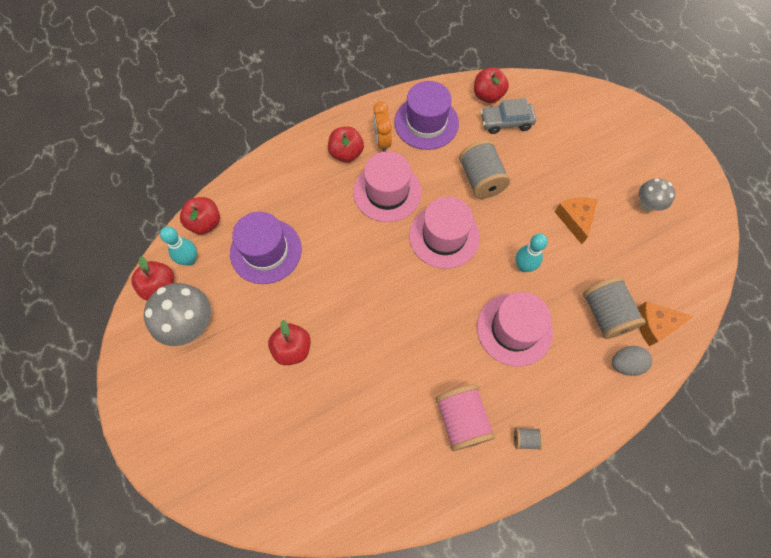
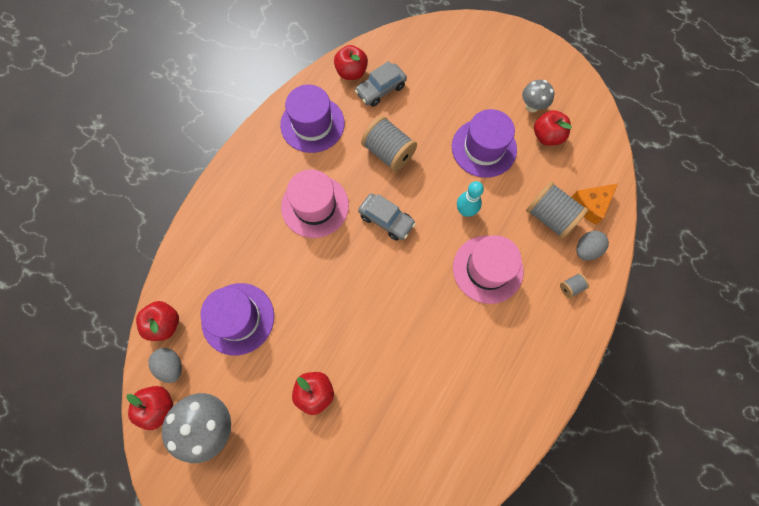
camera: 30 degrees left, 5 degrees up
turquoise bowling pin [160,227,197,266] -> grey egg [148,348,182,383]
red apple [328,127,364,163] -> red apple moved to [534,110,572,146]
orange clock [373,101,392,152] -> none
pink hat [409,196,480,269] -> grey car [358,193,416,241]
pink spool [435,385,496,451] -> none
grey spool [514,428,543,450] -> grey spool moved to [560,273,589,298]
orange cheese [555,197,598,244] -> purple hat [452,109,517,178]

